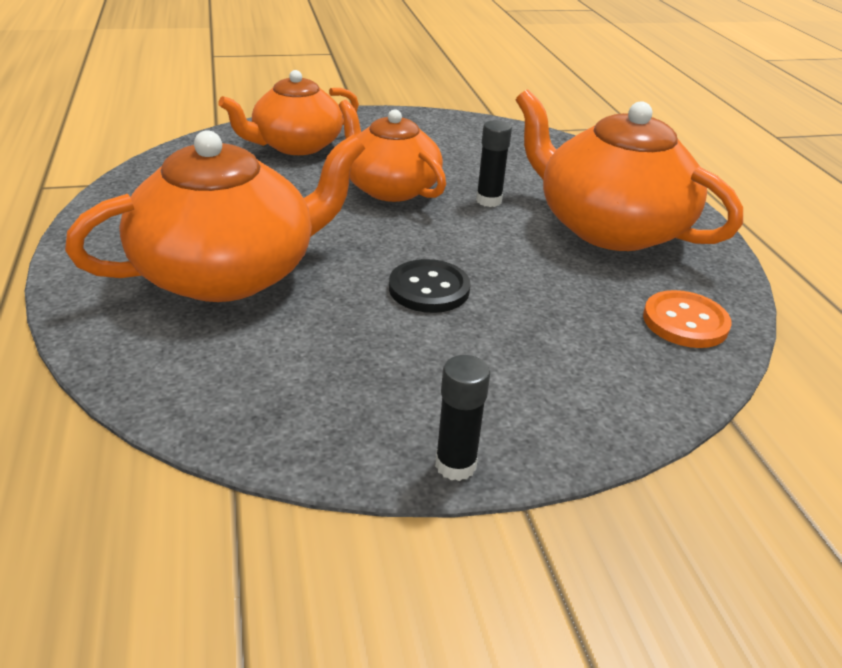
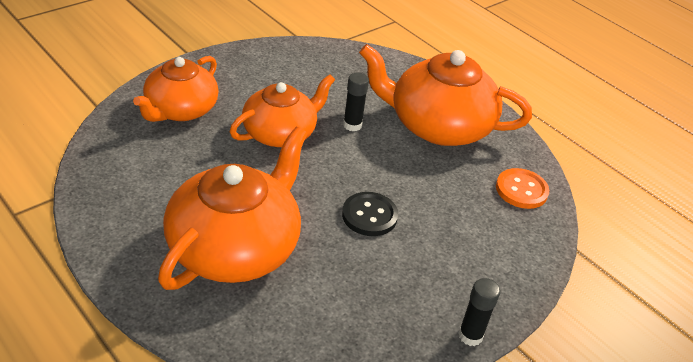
camera: 30 degrees left, 5 degrees up
orange teapot [339,100,446,202] -> orange teapot turned 120 degrees clockwise [230,74,335,147]

